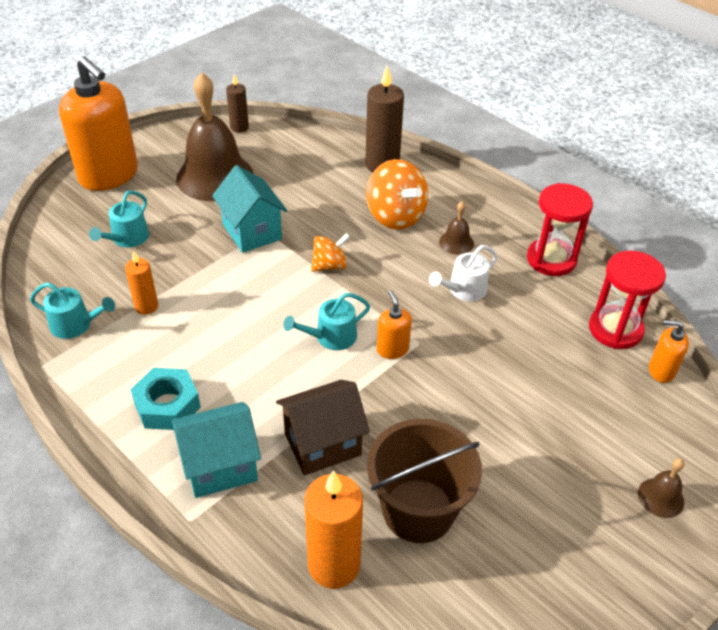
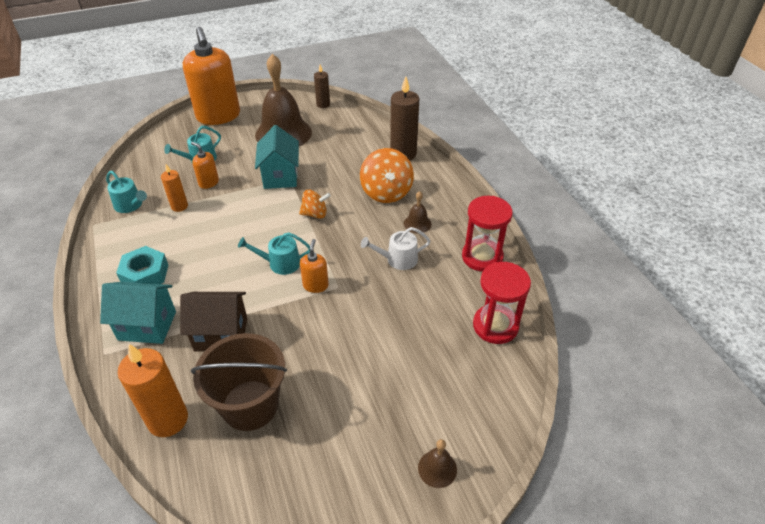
camera: 25 degrees right, 0 degrees up
orange soap dispenser [649,320,689,383] -> orange soap dispenser moved to [191,142,219,189]

